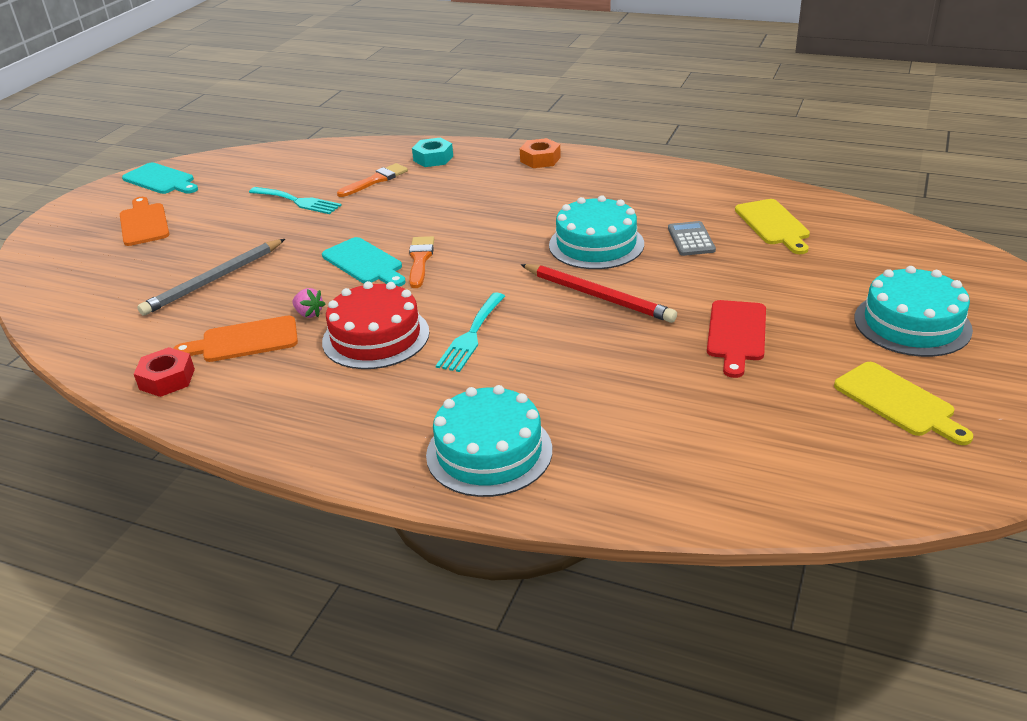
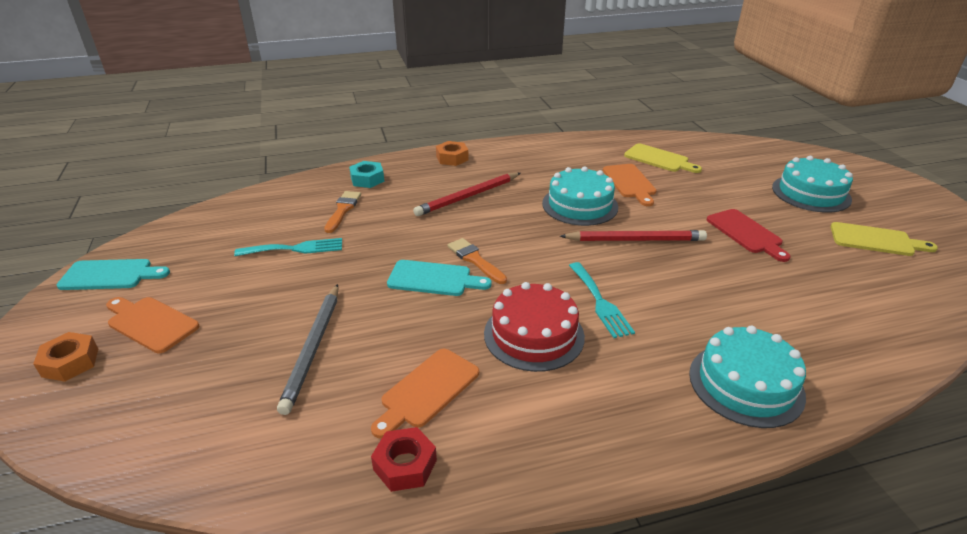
camera: 40 degrees left, 0 degrees up
pink strawberry [293,288,325,318] -> none
grey calculator [668,221,716,256] -> orange cutting board [603,164,657,206]
none -> orange nut [33,332,98,382]
none -> red pencil [413,173,521,216]

